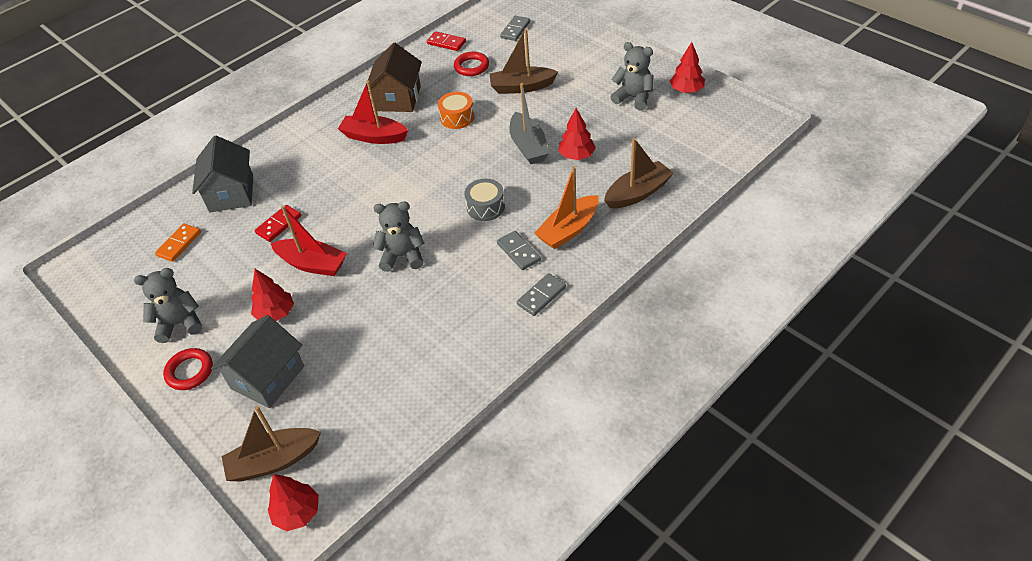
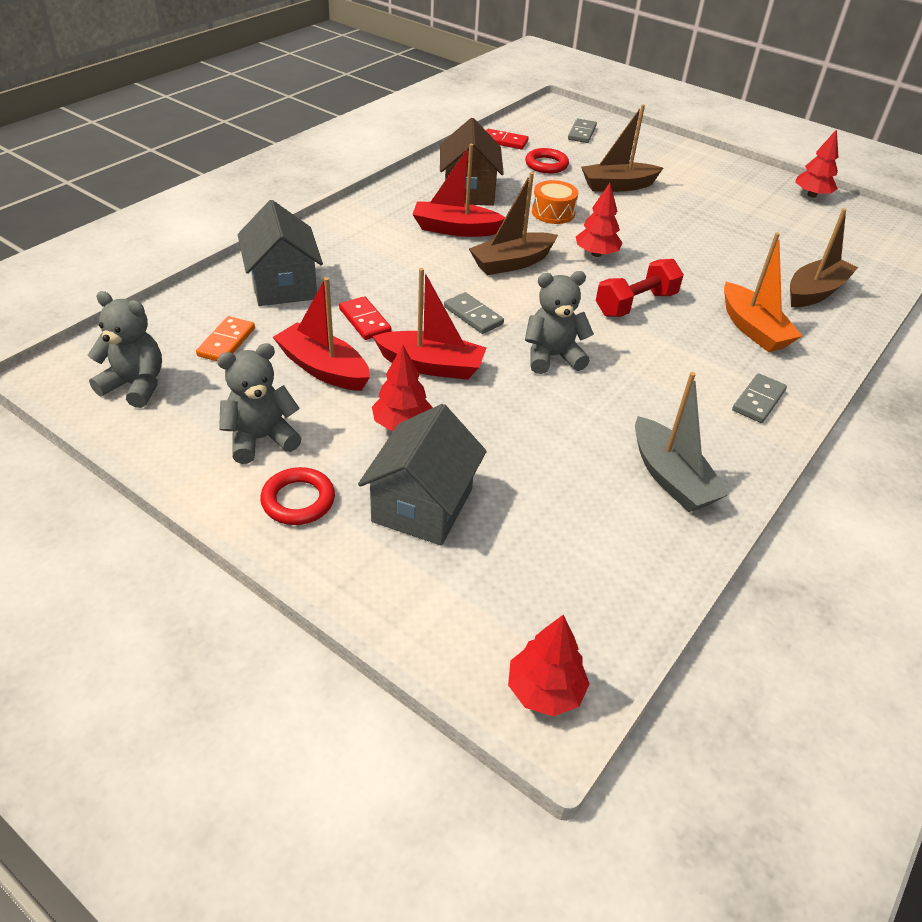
camera: 15 degrees left, 5 degrees down
brown boat [222,406,321,482] -> brown boat moved to [469,172,558,275]
red domino [255,205,301,242] -> red domino turned 60 degrees counterclockwise [339,296,392,340]
grey drum [464,179,505,221] -> red dumbbell [596,259,684,317]
grey domino [497,231,541,270] -> grey domino moved to [444,292,504,334]
grey boat [510,83,549,164] -> grey boat moved to [635,372,729,512]
orange boat [534,166,599,249] -> orange boat turned 60 degrees counterclockwise [724,232,802,352]
red tree [558,108,596,160] -> red tree moved to [576,183,622,257]
grey teddy bear [611,42,654,111] -> grey teddy bear moved to [87,291,162,408]
none -> red boat [273,277,370,391]

